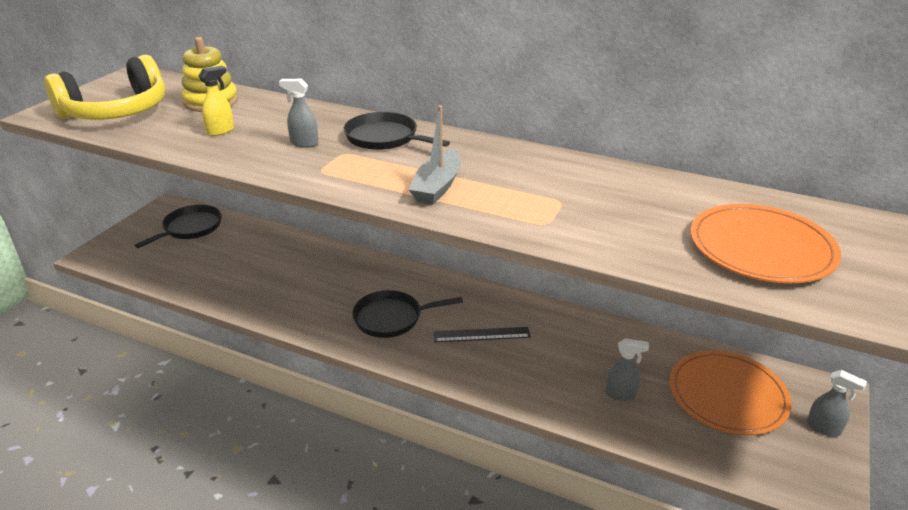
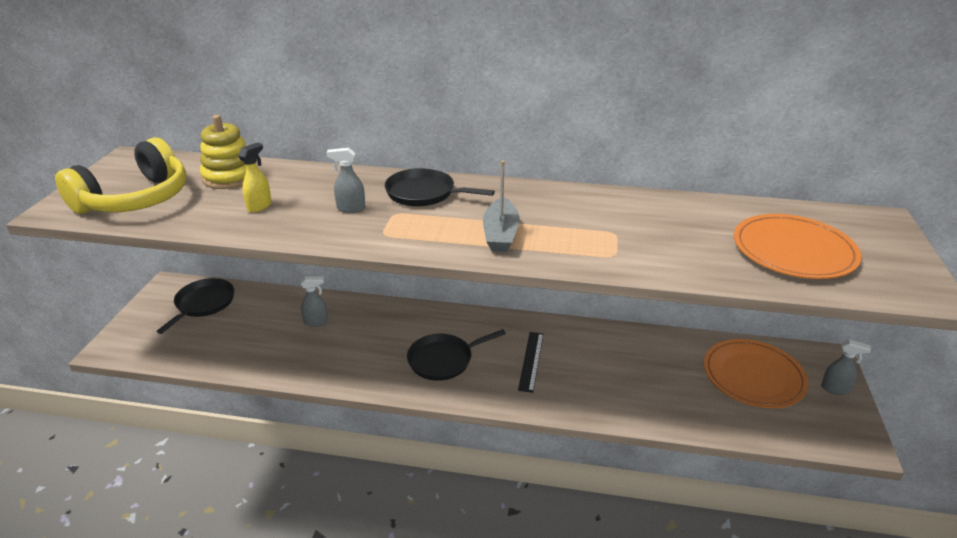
camera: 15 degrees left, 0 degrees up
black ruler [434,327,531,342] -> black ruler turned 60 degrees counterclockwise [518,332,543,393]
grey spray bottle [605,338,649,401] -> grey spray bottle moved to [301,276,328,327]

